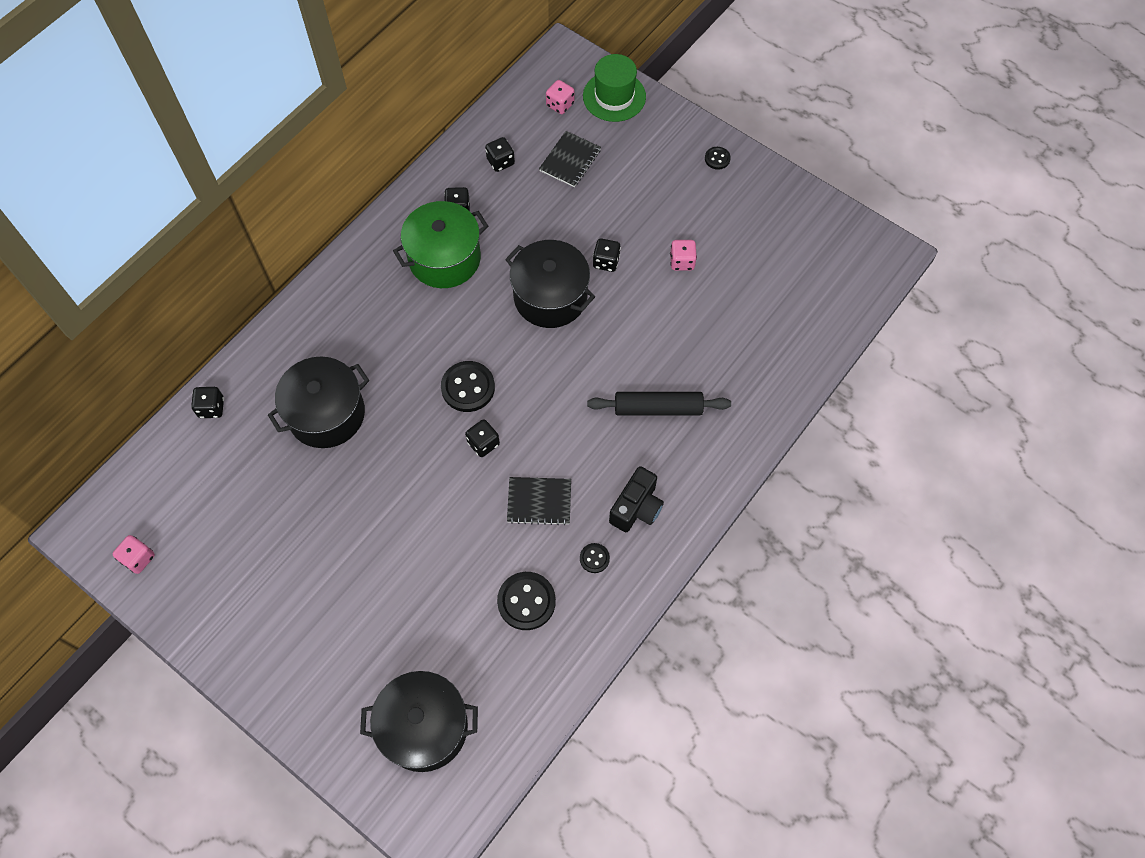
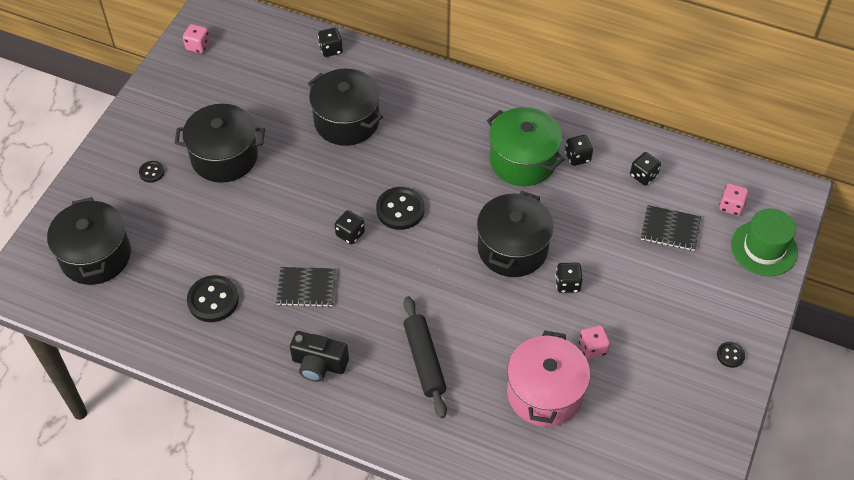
camera: 75 degrees right, 10 degrees down
black notebook [507,477,571,525] -> black notebook turned 75 degrees counterclockwise [276,267,336,307]
black button [580,543,610,573] -> black button moved to [139,161,164,183]
none -> black pot [174,104,265,183]
none -> pink pot [507,331,590,427]

